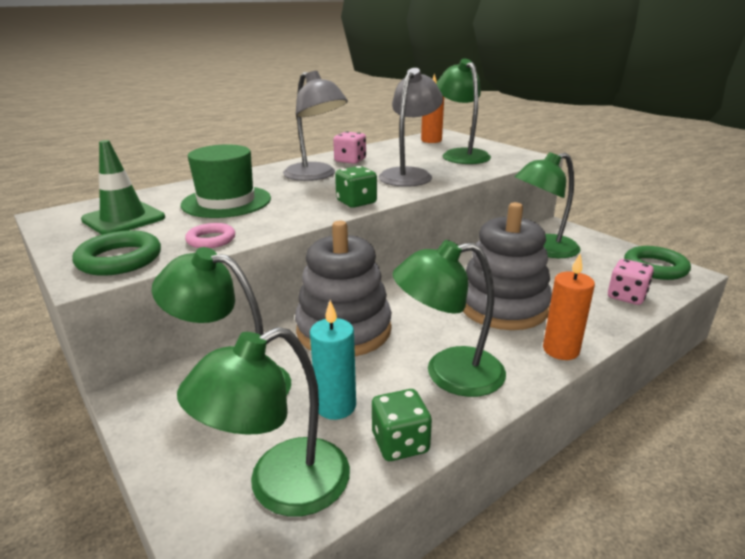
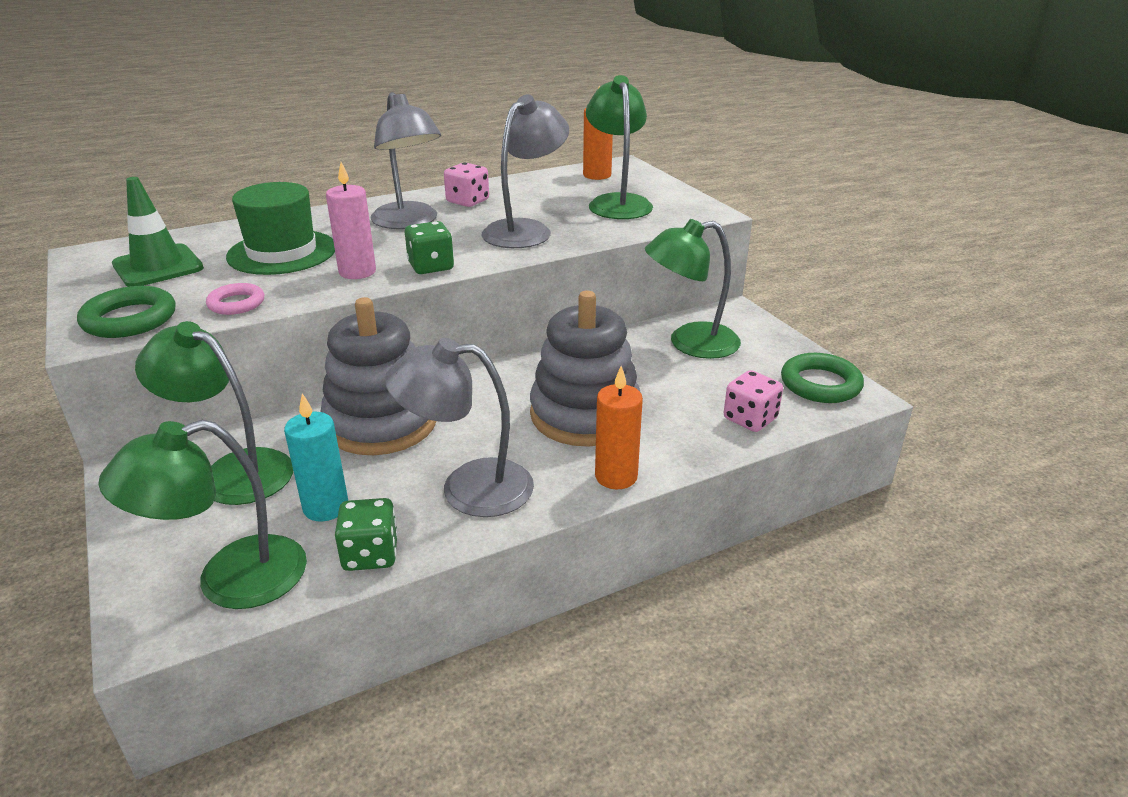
camera: 10 degrees right, 5 degrees up
green lamp [393,240,506,397] -> grey lamp [385,338,534,517]
none -> pink candle [326,162,376,279]

